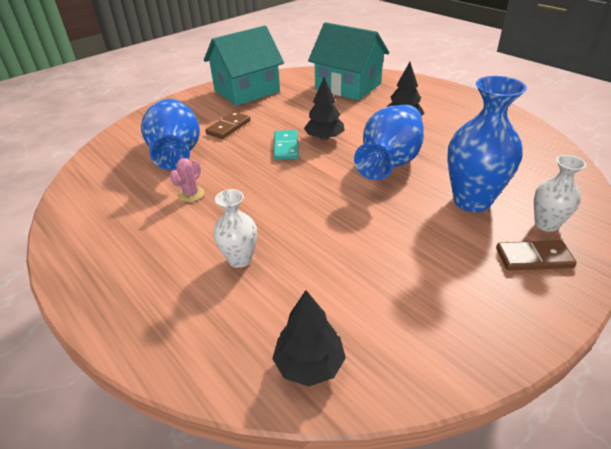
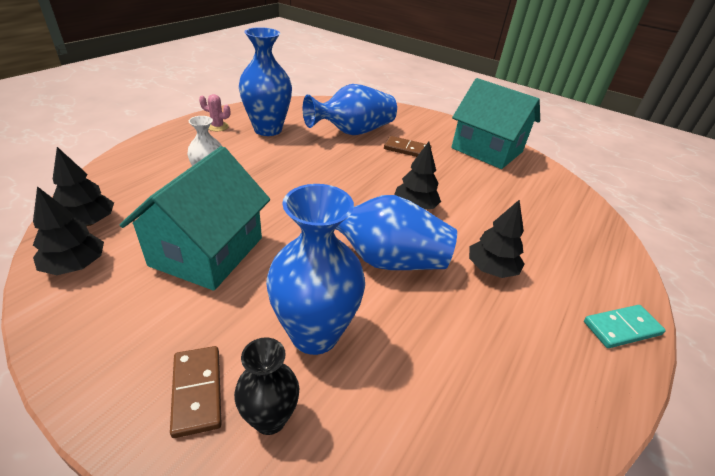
camera: 70 degrees right, 0 degrees up
pink cactus [170,158,204,202] -> pink cactus moved to [199,94,230,131]
turquoise domino [274,130,299,160] -> turquoise domino moved to [584,305,666,348]
turquoise house [308,22,389,100] -> turquoise house moved to [120,146,270,290]
white vase [534,155,586,232] -> black vase [234,337,299,435]
none -> black tree [33,186,104,275]
none -> blue vase [239,27,292,136]

